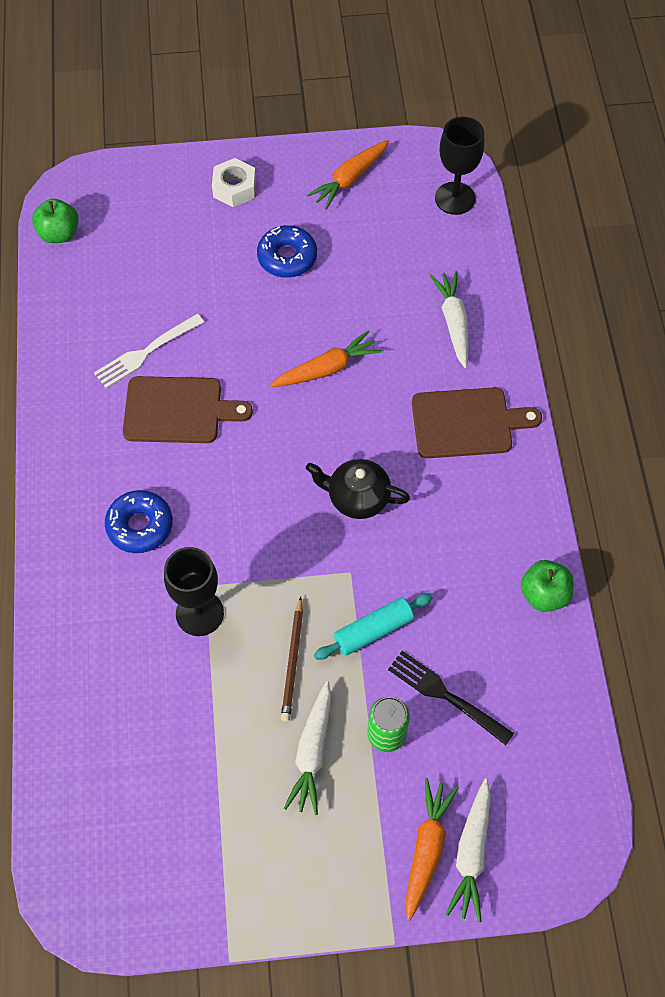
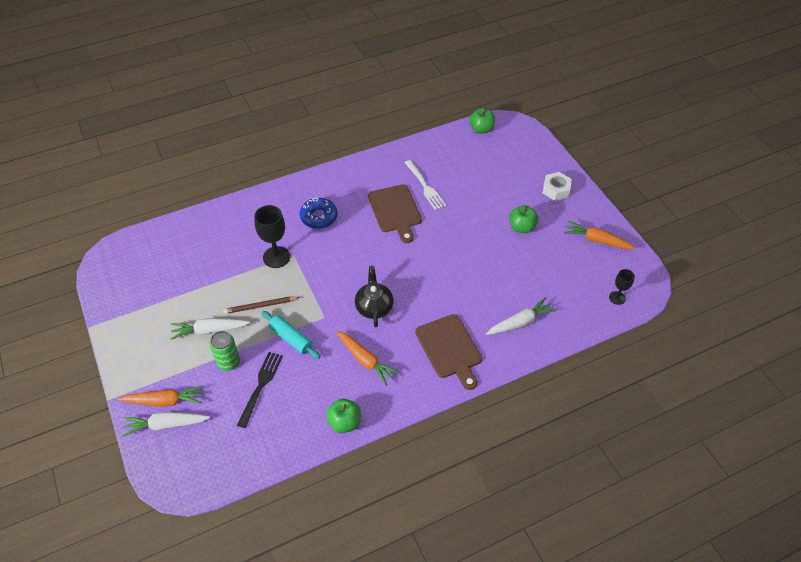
camera: 70 degrees right, 10 degrees down
white fork [94,314,204,388] -> white fork turned 150 degrees counterclockwise [405,160,446,210]
blue donut [257,225,317,278] -> green apple [509,205,538,233]
orange carrot [270,331,382,387] -> orange carrot moved to [336,331,400,386]
black goblet [435,116,484,215] -> black goblet [609,269,635,305], size x0.58

